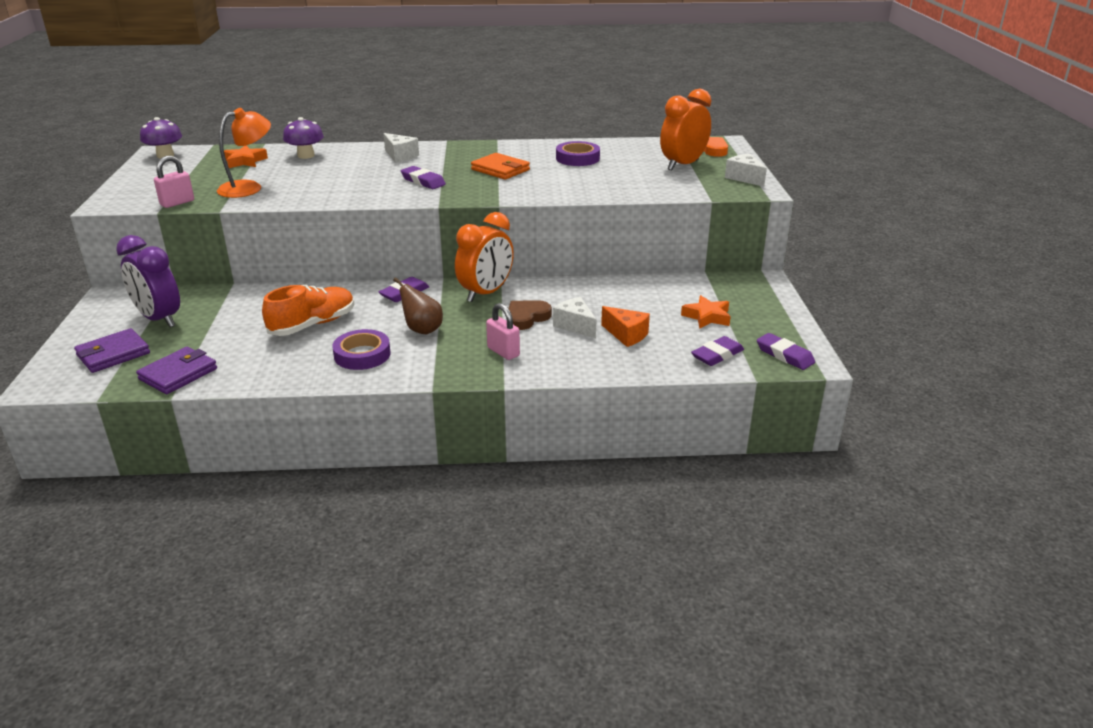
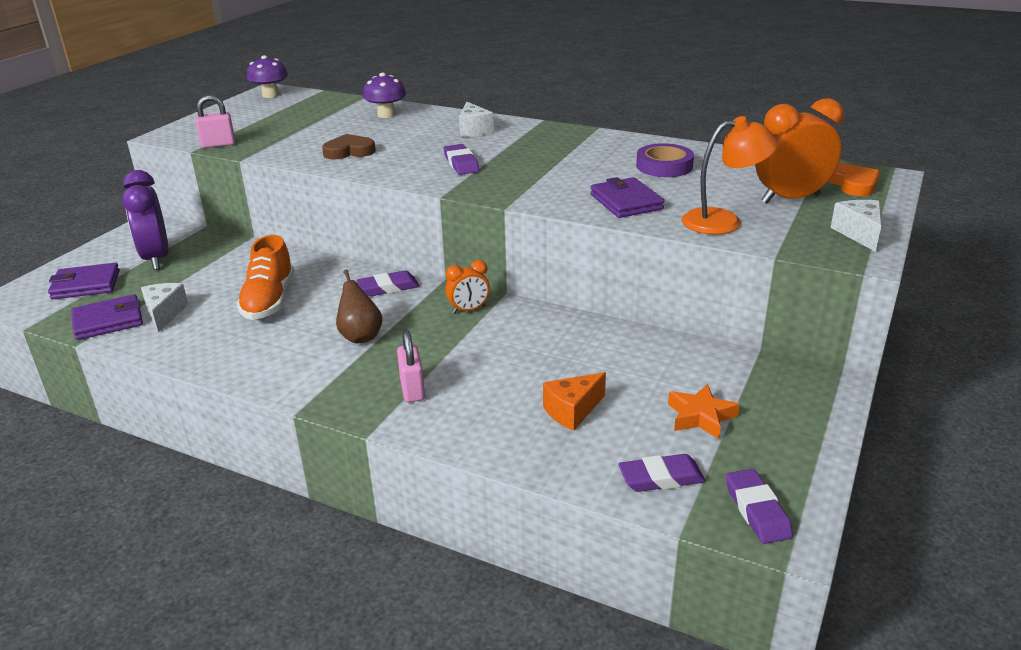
camera: 30 degrees right, 0 degrees up
orange lamp [217,108,271,198] -> orange lamp moved to [682,116,778,235]
orange star [224,145,268,168] -> none
orange shoe [262,285,354,336] -> orange shoe turned 105 degrees clockwise [237,235,294,320]
purple tape [332,329,391,370] -> none
orange clock [455,212,514,302] -> orange clock [445,260,490,314], size x0.54
orange wallet [471,153,530,180] -> none
brown heart [508,300,552,330] -> brown heart moved to [322,134,376,159]
white cheese [553,297,597,338] -> white cheese moved to [141,283,188,333]
orange cheese [601,306,650,347] -> orange cheese turned 75 degrees clockwise [543,372,606,431]
none -> purple wallet [590,177,664,218]

